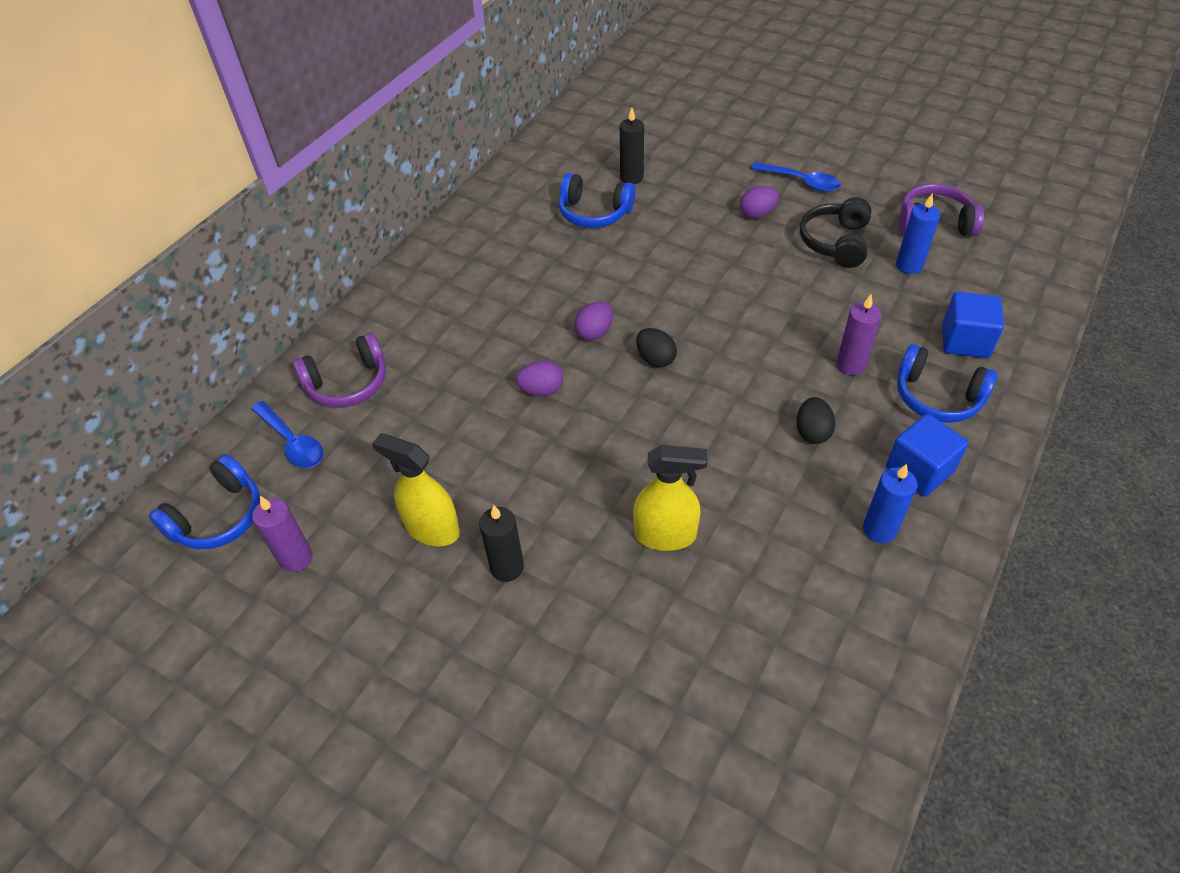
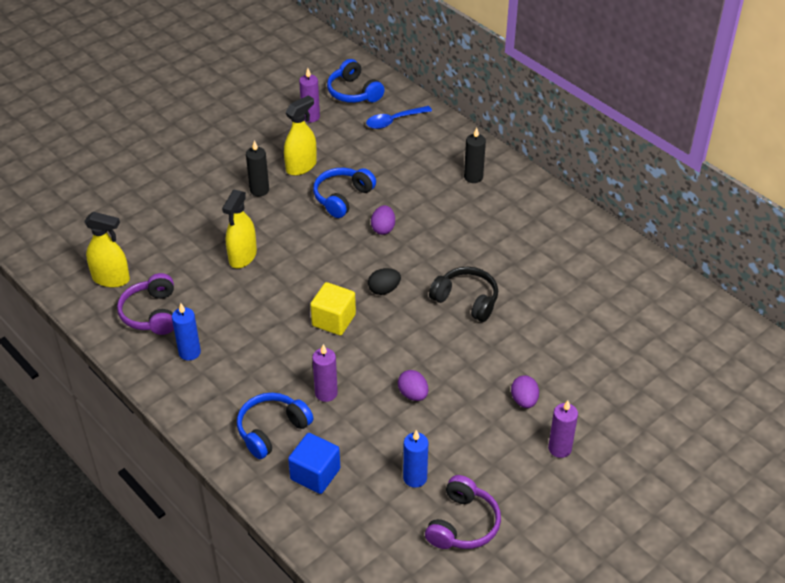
camera: 105 degrees right, 5 degrees down
purple headphones [293,332,386,408] -> purple headphones moved to [117,273,174,335]
blue headphones [558,173,636,228] -> blue headphones moved to [313,168,376,218]
purple egg [574,301,613,340] -> purple egg moved to [398,370,428,401]
black candle [620,108,644,184] -> black candle moved to [464,128,486,183]
blue spoon [751,162,841,192] -> purple candle [548,400,578,458]
black egg [796,397,835,444] -> none
black headphones [800,197,871,268] -> black headphones moved to [429,267,498,322]
blue cube [886,414,969,496] -> none
none -> yellow spray bottle [84,212,130,287]
none -> yellow cube [310,282,356,336]

